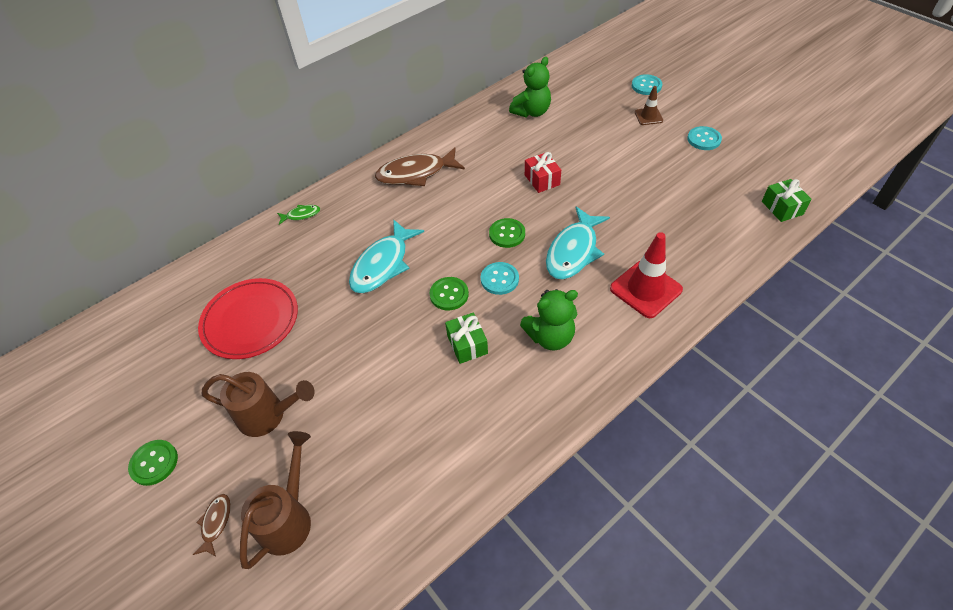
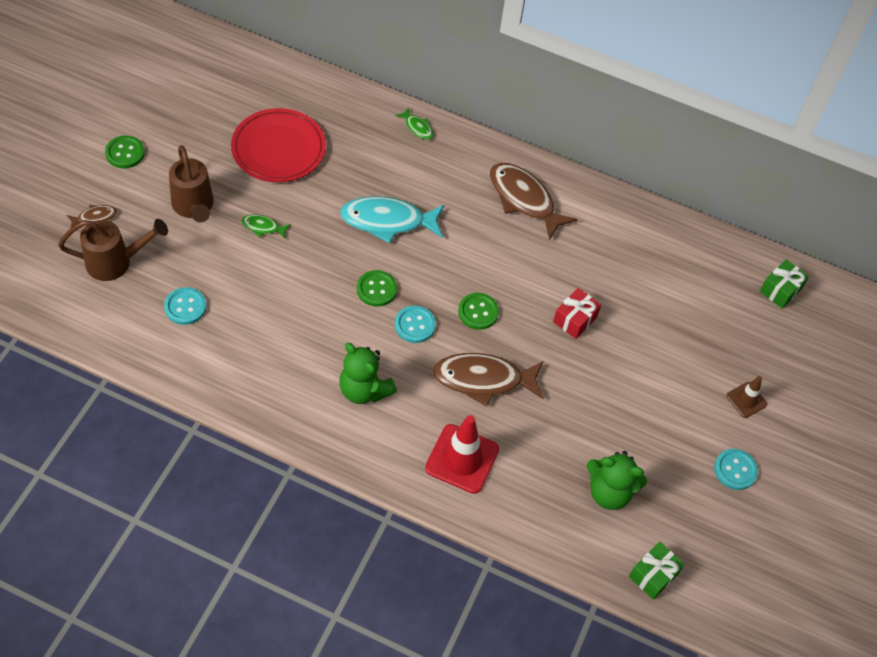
camera: 55 degrees right, 5 degrees up
green gift [445,312,488,364] -> green gift moved to [760,259,809,309]
green teddy bear [509,57,551,118] -> green teddy bear moved to [587,451,647,510]
turquoise fish [546,206,610,279] -> brown fish [433,353,543,406]
turquoise button [632,74,662,95] -> turquoise button moved to [164,287,206,325]
none -> green fish [241,214,291,239]

